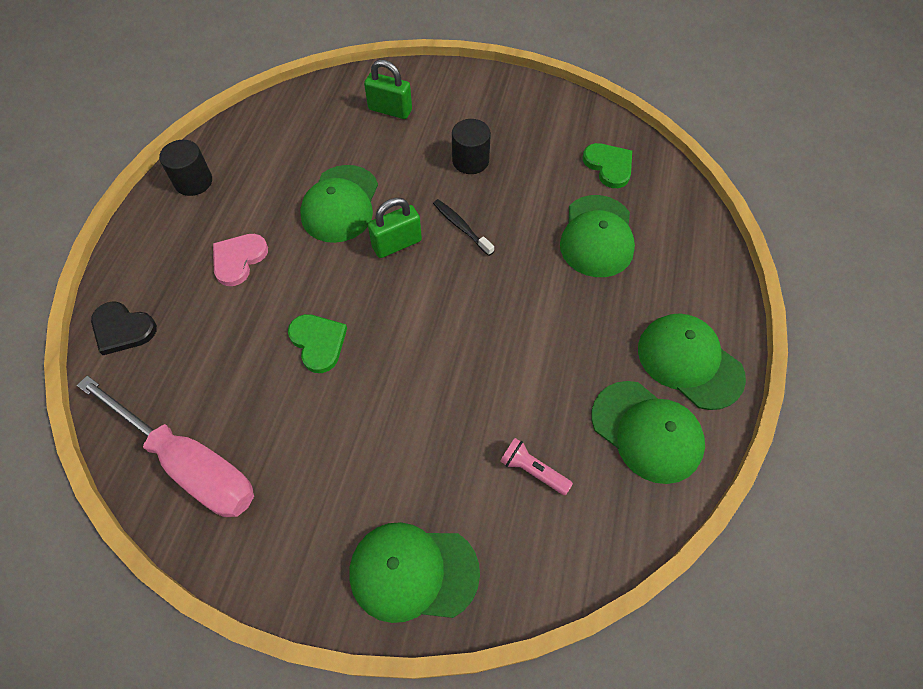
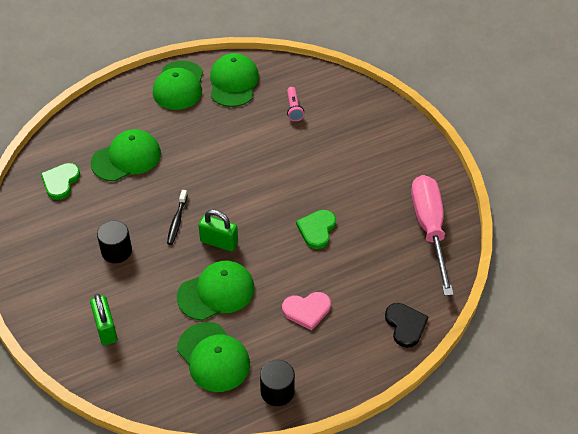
camera: 130 degrees left, 10 degrees down
green cap [350,522,480,623] -> green cap moved to [177,322,250,392]

